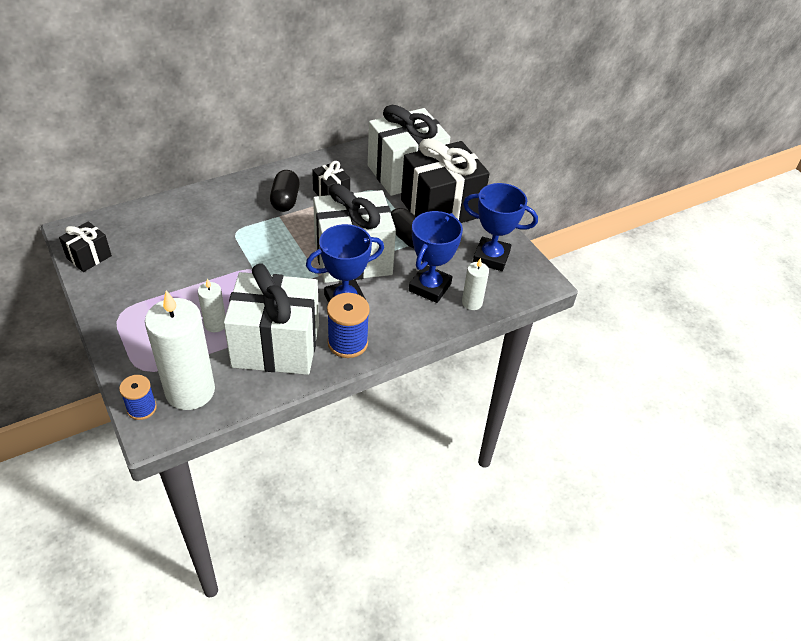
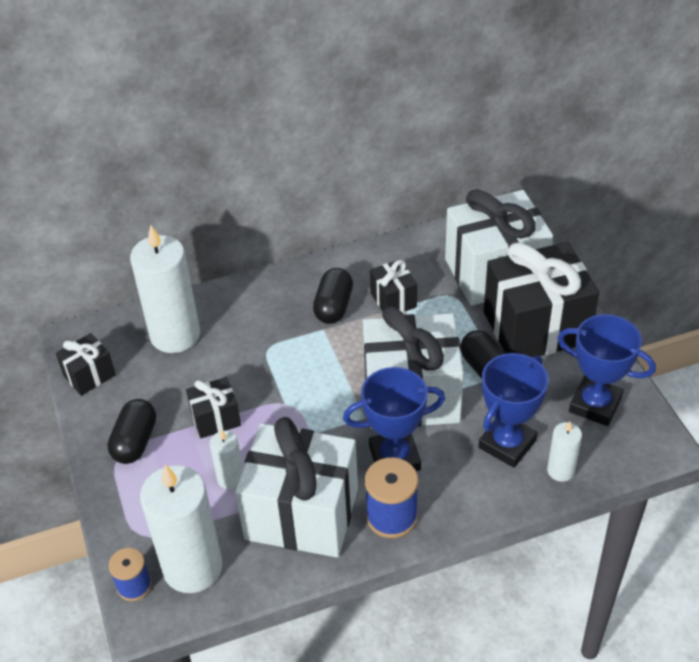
camera: 15 degrees right, 0 degrees up
none -> black capsule [107,399,156,464]
none -> white candle [130,225,200,353]
none -> black gift [186,377,241,438]

